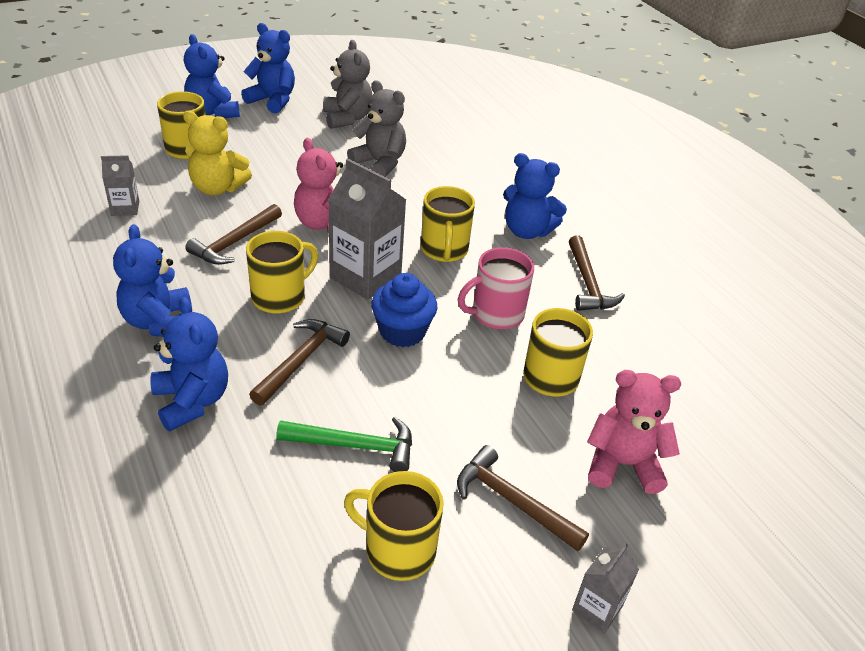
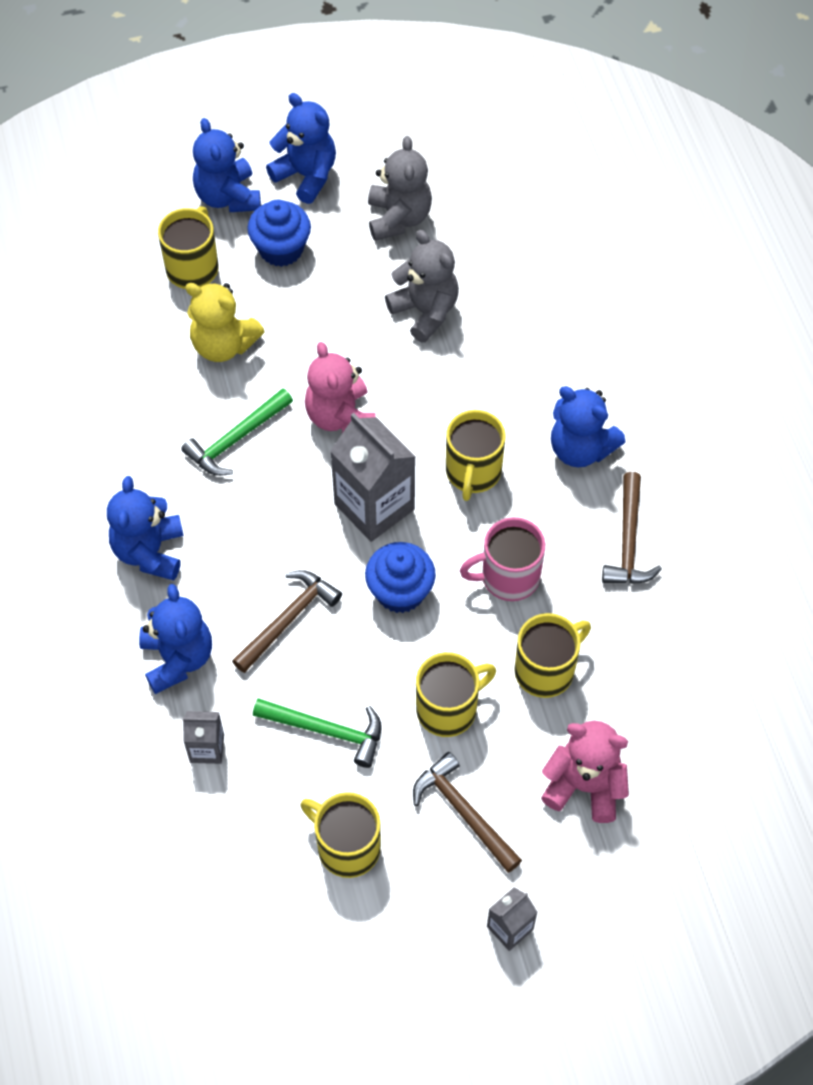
camera: 15 degrees right, 20 degrees up
grey carton [101,155,139,216] -> grey carton moved to [183,711,224,764]
brown hammer [185,204,282,265] -> green hammer [181,388,293,476]
yellow mug [246,231,318,314] -> yellow mug moved to [416,652,496,737]
none -> blue cupcake [247,200,311,267]

